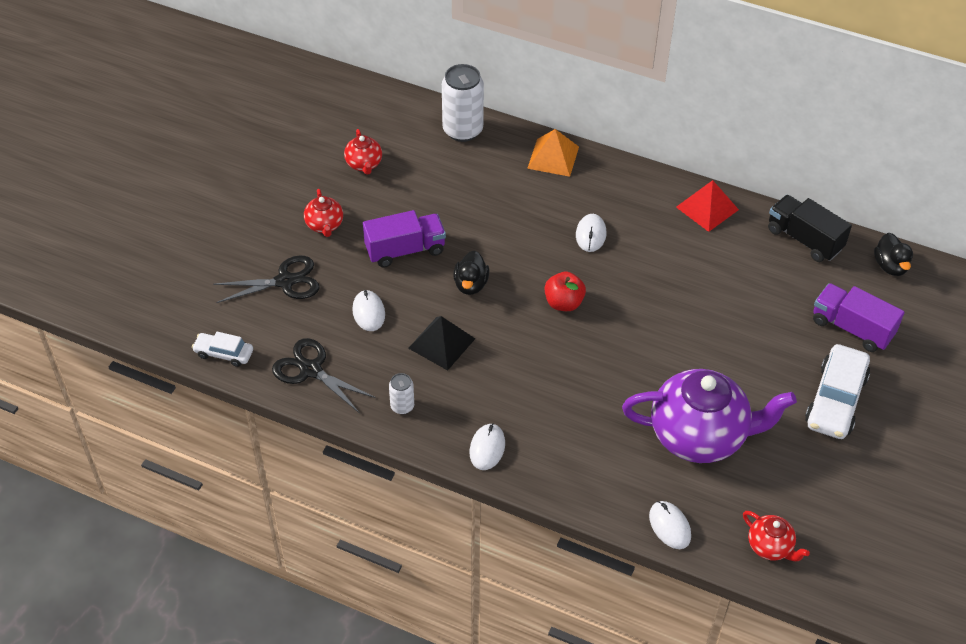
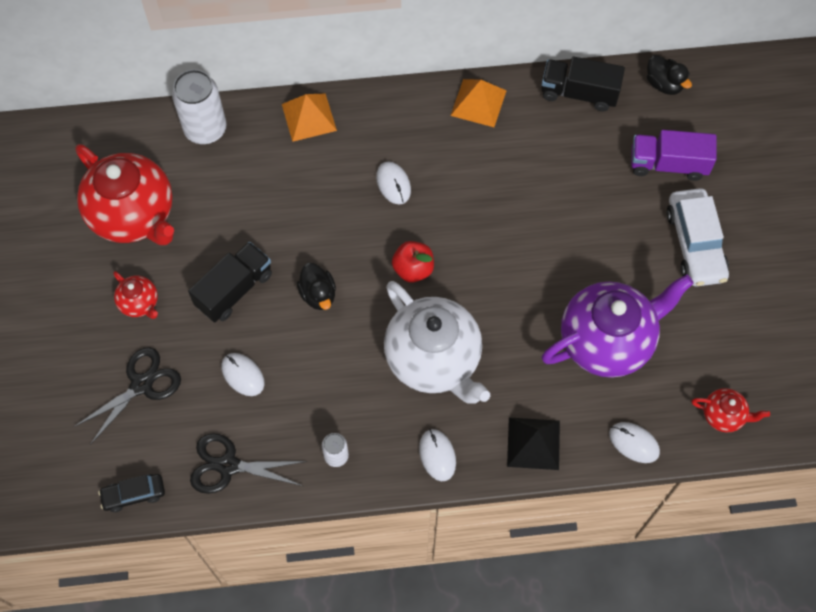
camera: 30 degrees left, 15 degrees up
white car [192,332,253,367] -> black car [98,474,165,512]
red teapot [344,129,382,175] -> red teapot [75,144,174,245], size x2.22
purple truck [363,210,446,268] -> black truck [188,242,272,322]
black pyramid [408,316,475,371] -> black pyramid moved to [507,417,560,470]
red pyramid [676,180,739,232] -> orange pyramid [450,79,507,127]
none -> white teapot [384,281,490,404]

